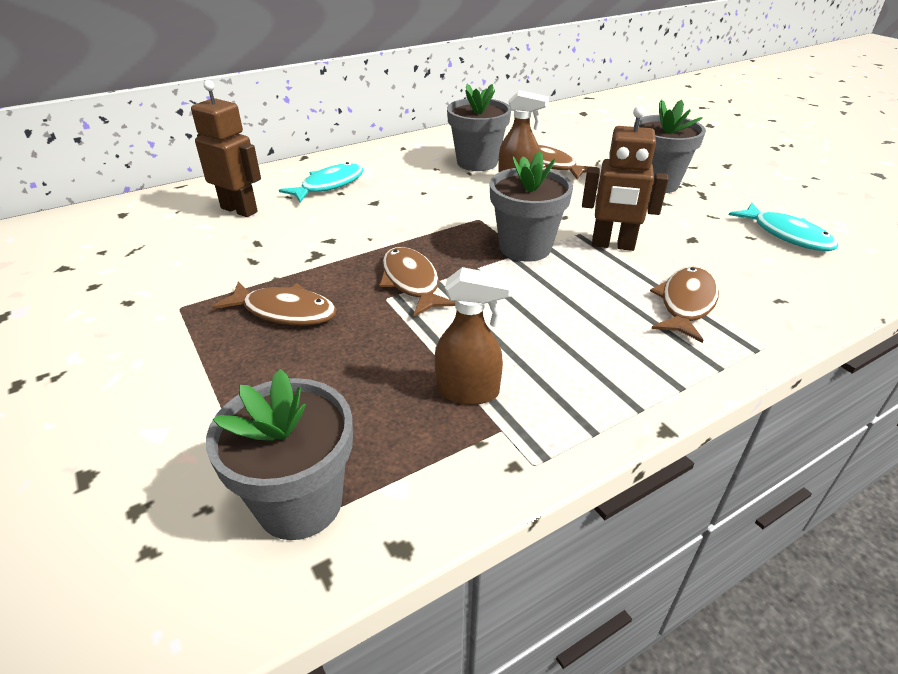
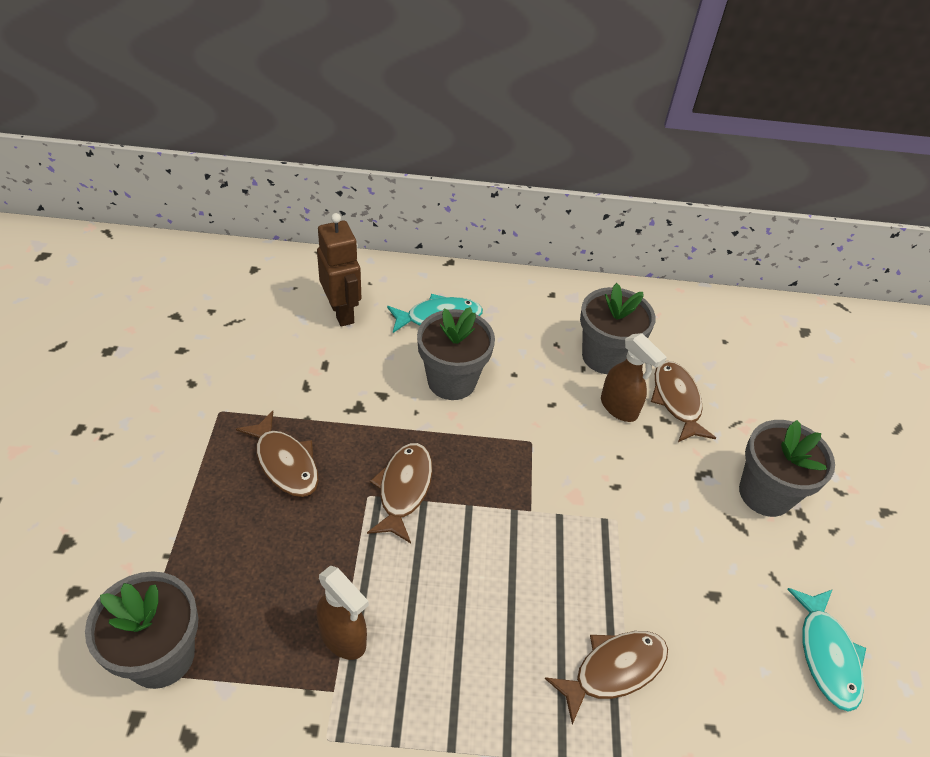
camera: 30 degrees right, 10 degrees up
grey flower pot [490,151,573,262] -> grey flower pot moved to [417,307,495,400]
brown robot [582,106,669,251] -> none

